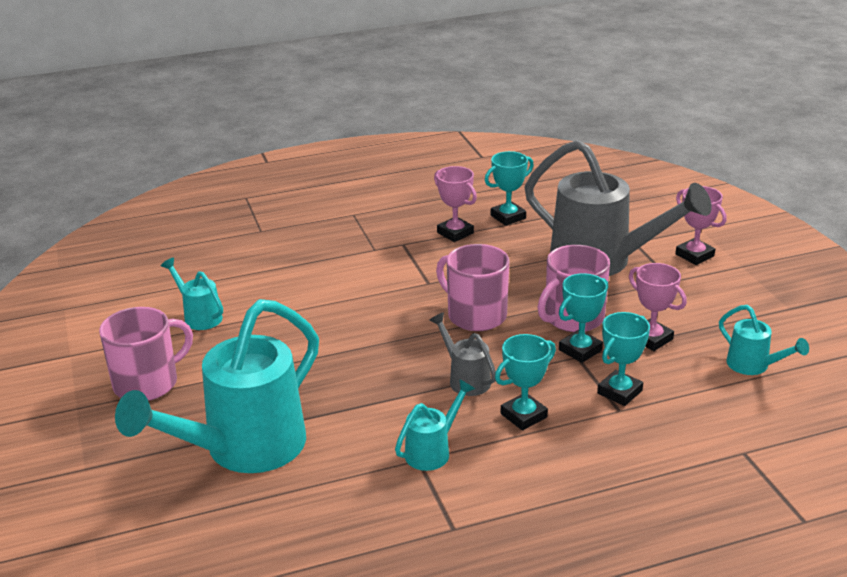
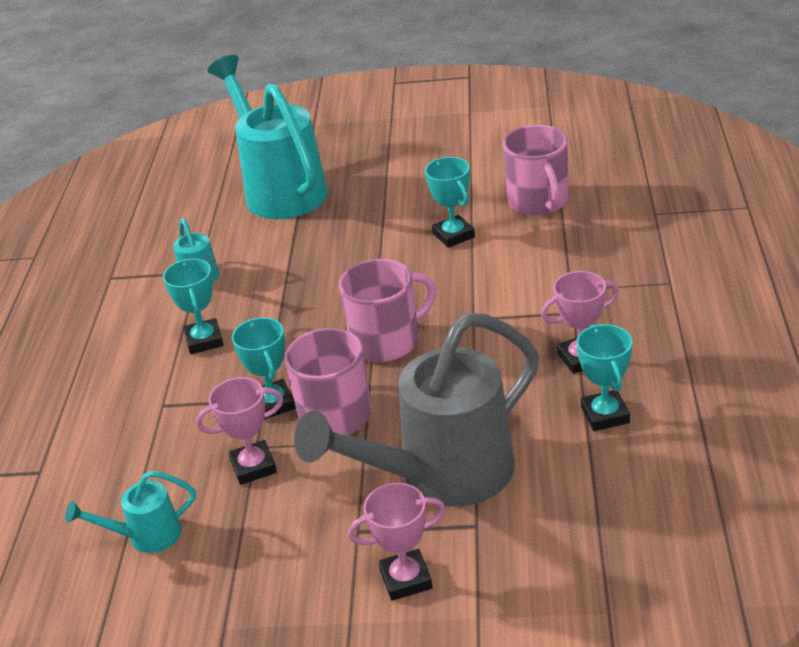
camera: 115 degrees right, 5 degrees up
pink mug [99,307,193,401] -> pink mug moved to [503,125,568,216]
turquoise watering can [161,258,223,330] -> none
grey watering can [429,312,496,396] -> none
turquoise trophy [597,312,650,406] -> turquoise trophy moved to [425,157,475,248]

